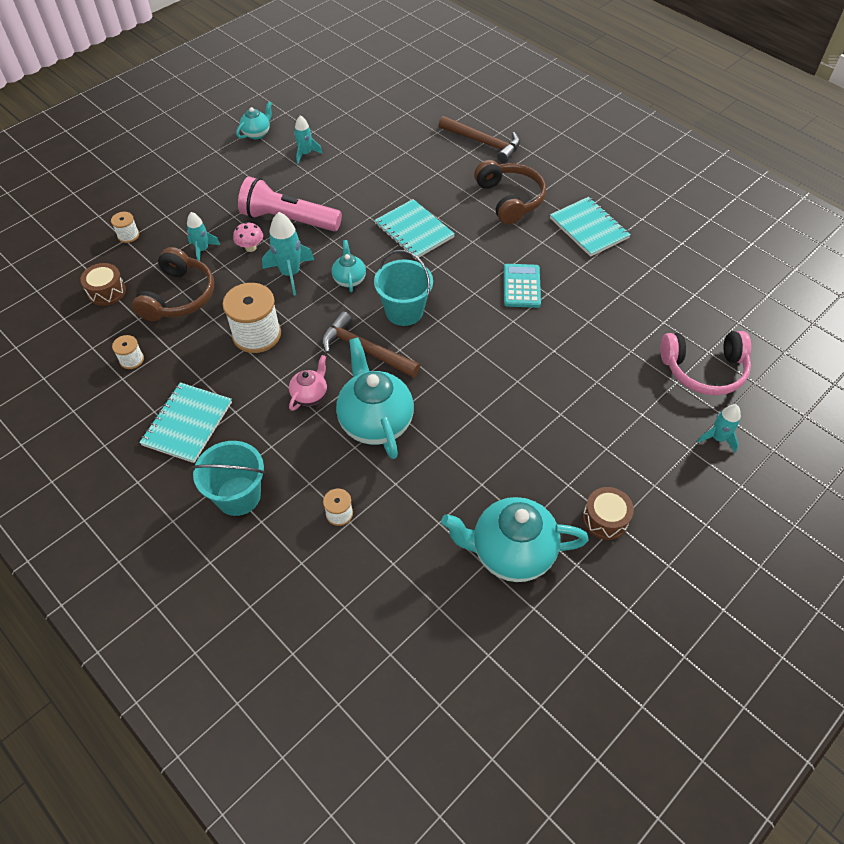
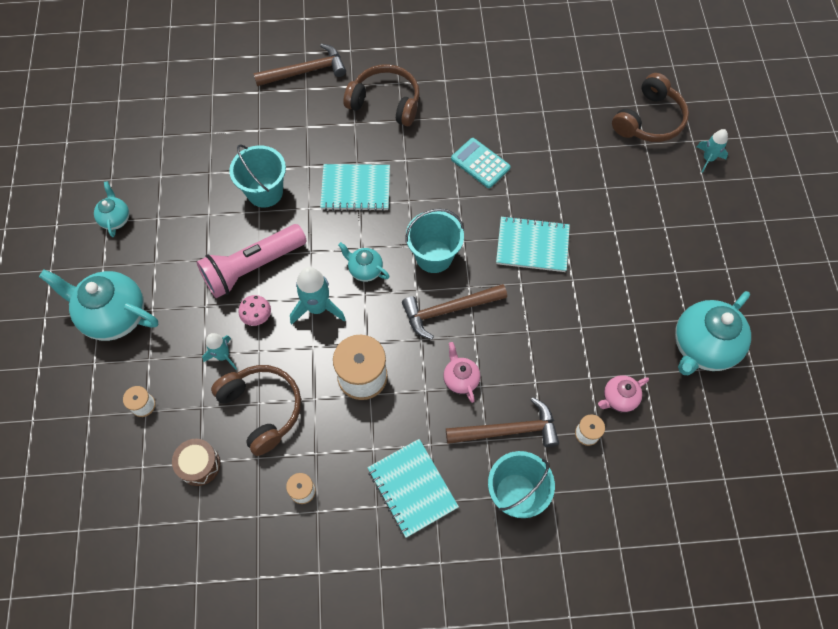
camera: 50 degrees left, 10 degrees up
turquoise rocket [294,115,322,164] -> none
turquoise teapot [336,337,414,459] -> turquoise teapot moved to [39,270,158,341]
turquoise notebook [550,197,631,257] -> turquoise notebook moved to [496,216,570,272]
brown drum [583,487,634,540] -> none
pink headphones [660,331,751,395] -> brown headphones [612,73,689,142]
none -> turquoise bucket [229,144,286,208]
none -> brown hammer [446,397,559,447]
none -> pink teapot [598,375,649,413]

